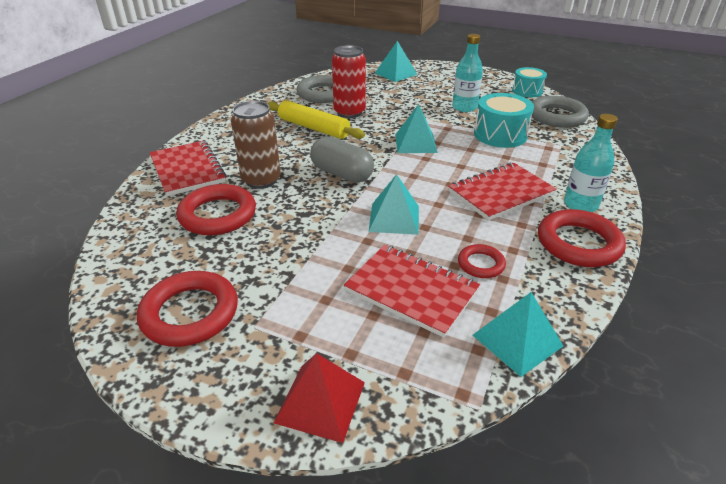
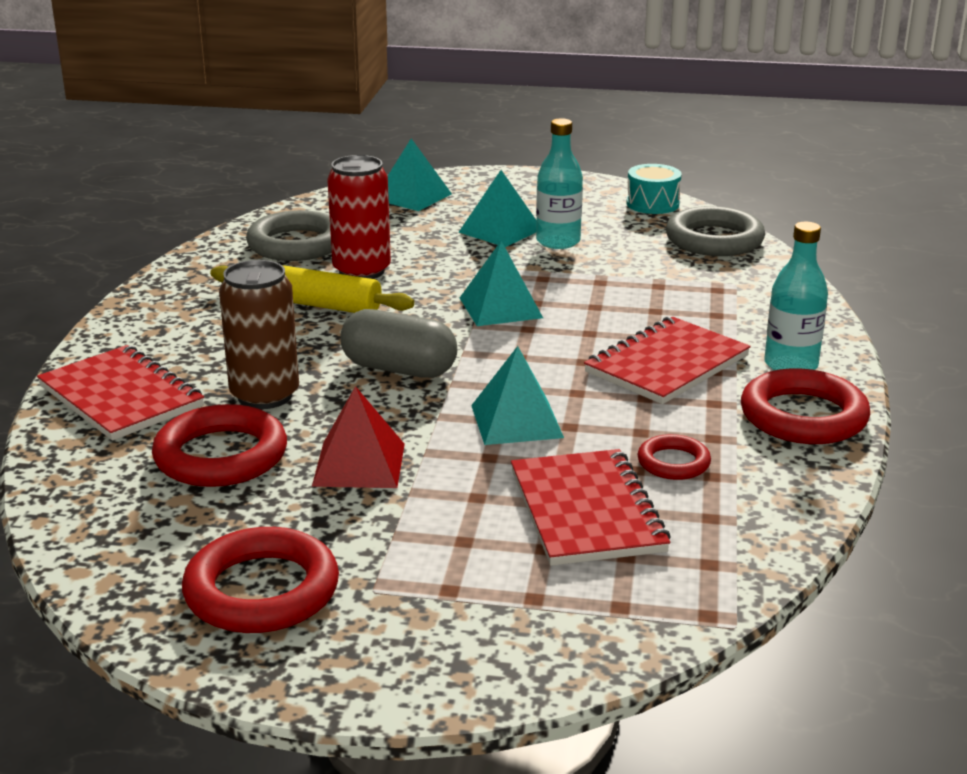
camera: 15 degrees left, 10 degrees down
red pyramid [274,353,365,443] -> red pyramid moved to [312,386,405,488]
red notebook [344,245,480,338] -> red notebook turned 60 degrees clockwise [511,449,671,566]
turquoise pyramid [473,292,563,377] -> turquoise pyramid moved to [458,170,537,247]
turquoise drum [474,93,534,148] -> none

